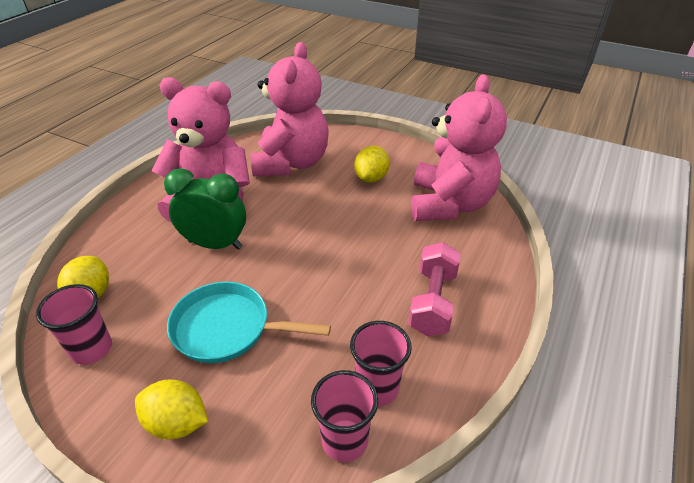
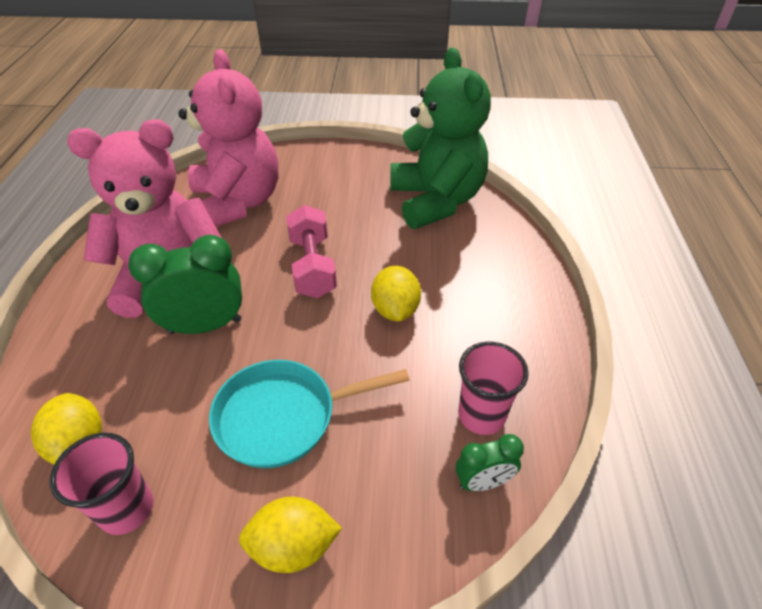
camera: 25 degrees left, 5 degrees up
pink cup [311,370,378,462] -> green clock [456,434,524,491]
yellow lemon [354,146,390,183] -> yellow lemon moved to [371,266,421,321]
pink dumbbell [408,242,461,336] -> pink dumbbell moved to [286,205,337,298]
pink teddy bear [411,74,507,221] -> green teddy bear [390,48,491,229]

